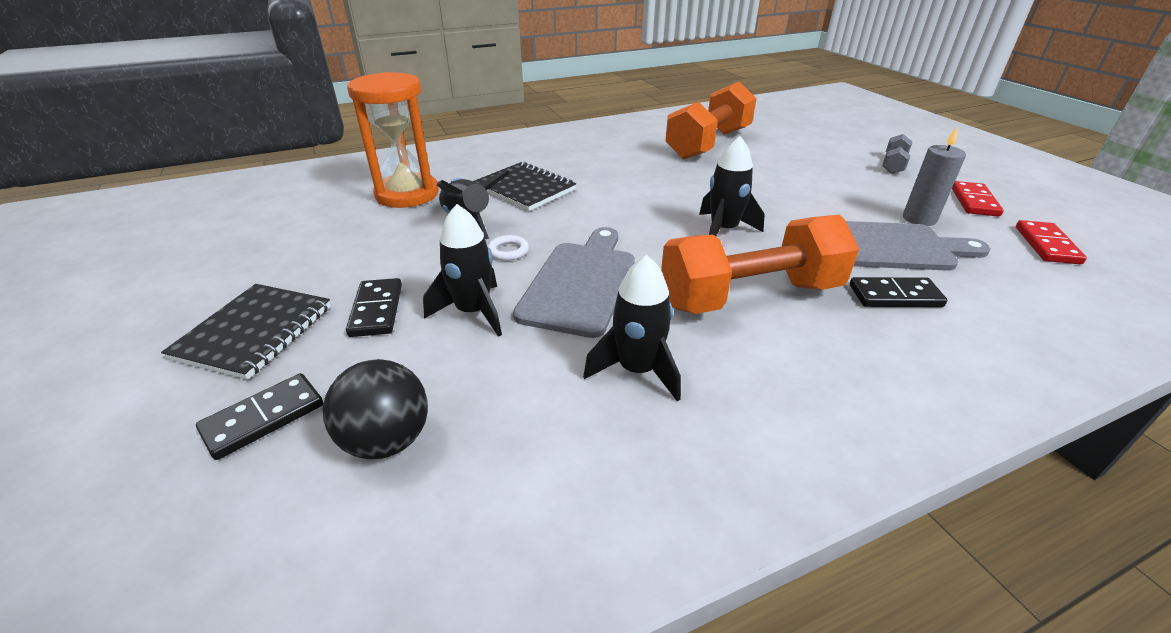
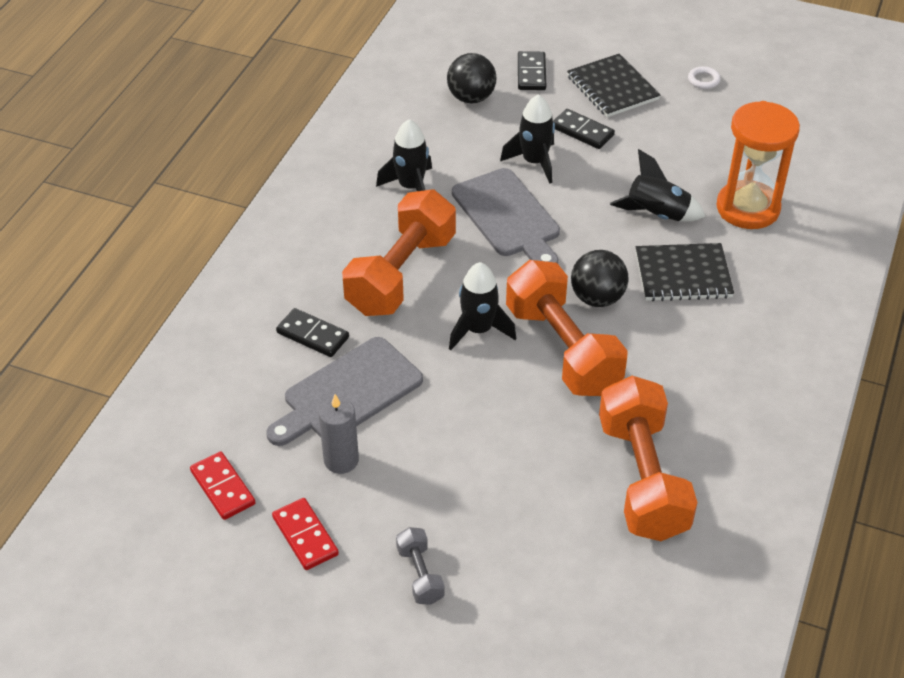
camera: 135 degrees right, 10 degrees up
white ring [488,235,529,261] -> white ring moved to [688,66,721,89]
black domino [850,277,947,307] -> black domino turned 75 degrees clockwise [276,308,349,357]
none -> orange dumbbell [506,260,628,396]
none -> black ball [571,250,629,307]

